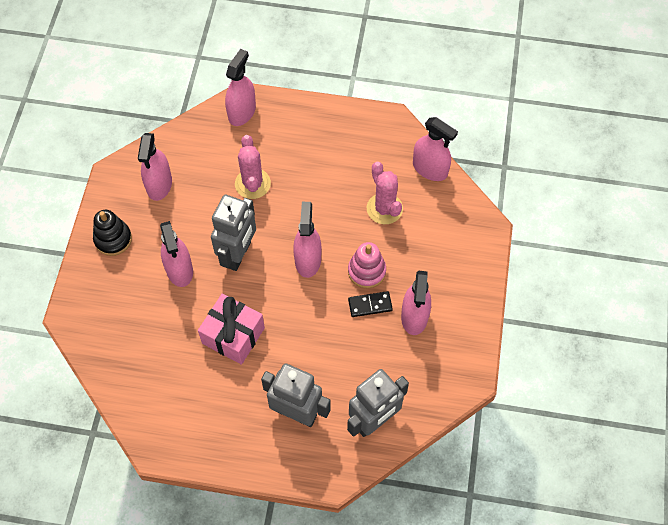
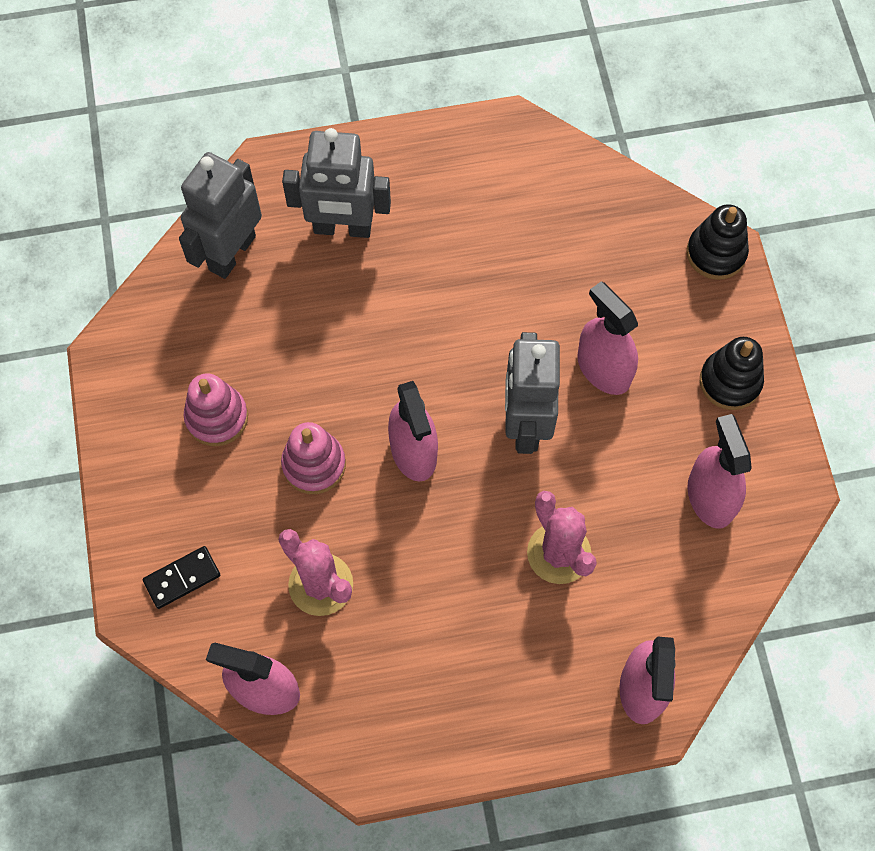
camera: 160 degrees right, 5 degrees up
pink gift [198,294,265,365] -> none
black domino [348,291,393,317] -> black domino moved to [143,546,220,609]
pink spray bottle [401,271,431,335] -> pink stacking toy [183,374,248,446]
none -> black stacking toy [686,204,749,280]

